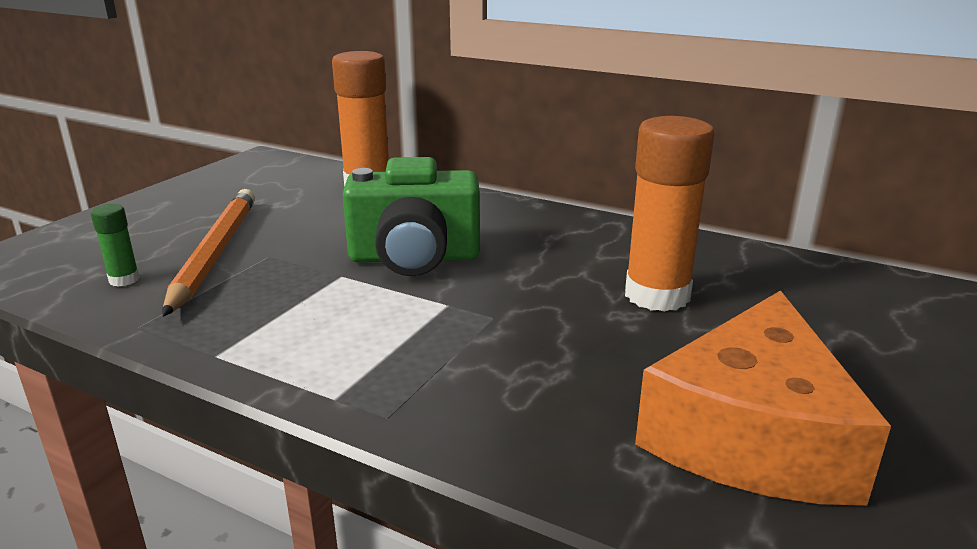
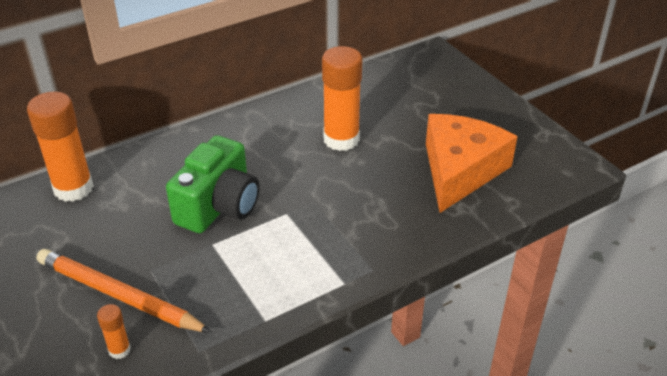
camera: 60 degrees left, 15 degrees up
green glue stick [91,204,140,287] -> orange glue stick [97,304,131,359]
orange cheese [635,290,891,506] -> orange cheese turned 120 degrees counterclockwise [426,114,518,213]

